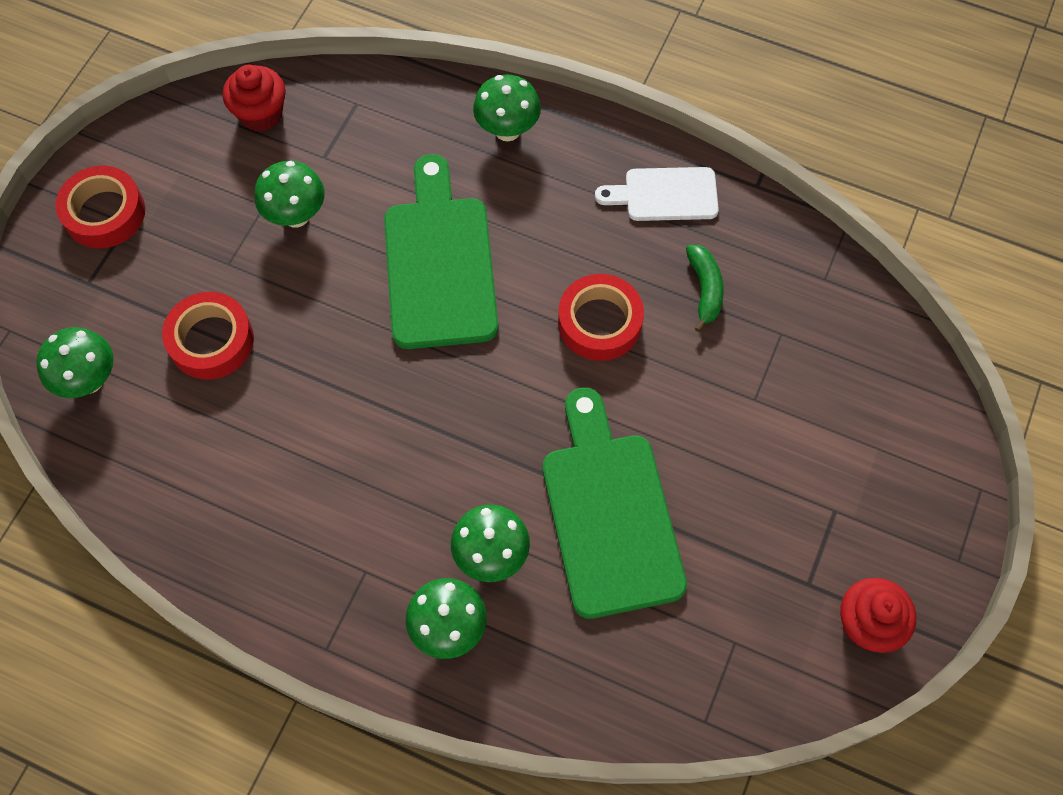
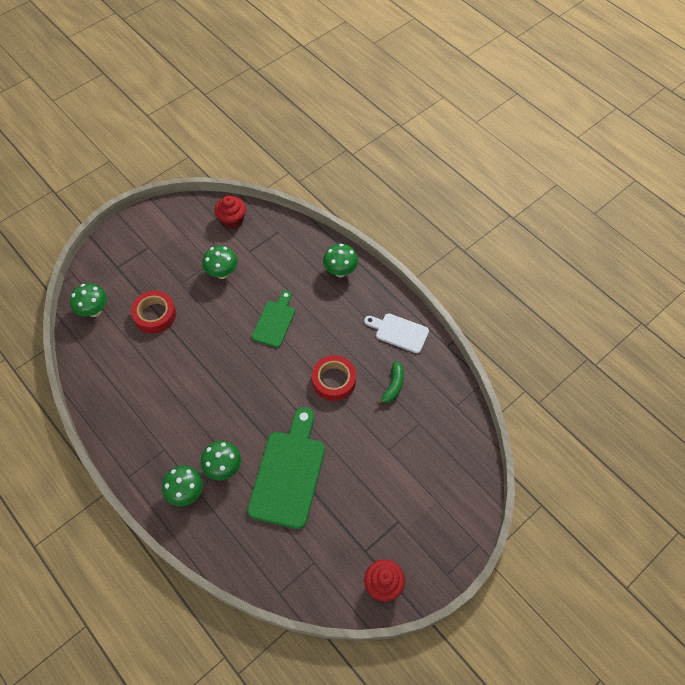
camera: 25 degrees right, 5 degrees down
red tape [55,166,145,249] -> none
green cutting board [384,154,498,349] -> green cutting board [252,290,295,348], size x0.58

